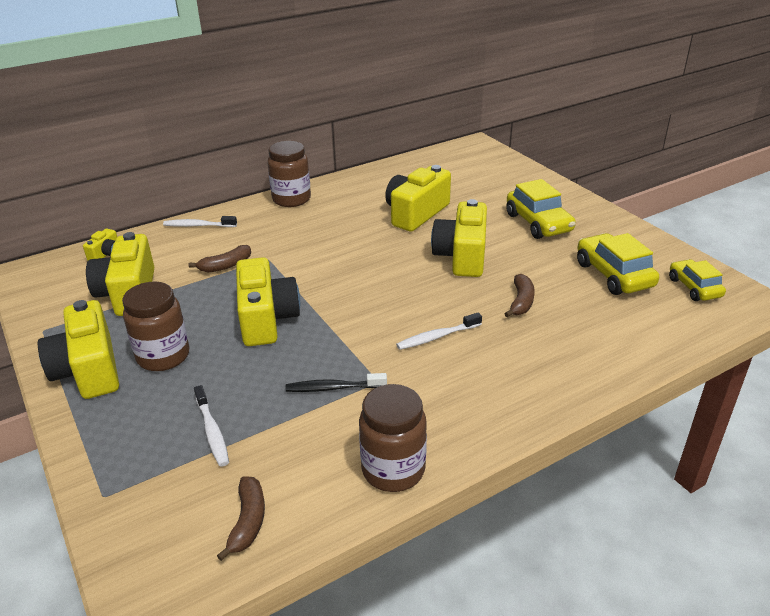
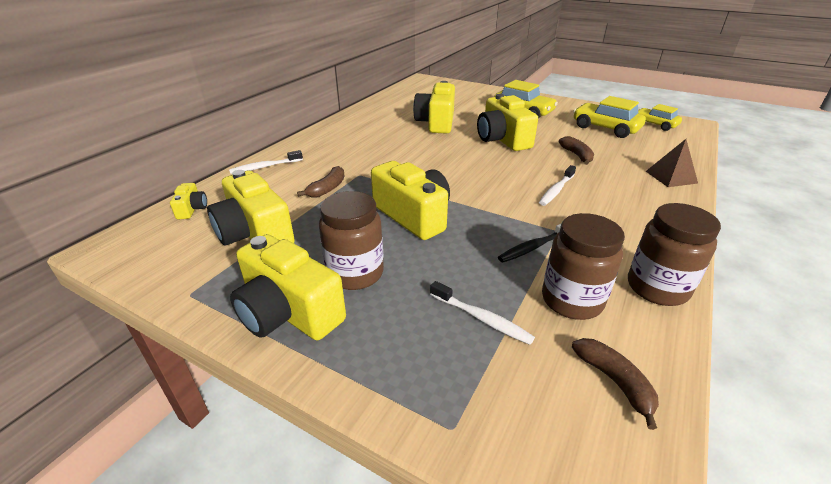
camera: 30 degrees left, 0 degrees up
brown jar [268,141,311,207] -> brown jar moved to [542,213,625,320]
none -> brown pyramid [646,139,698,187]

